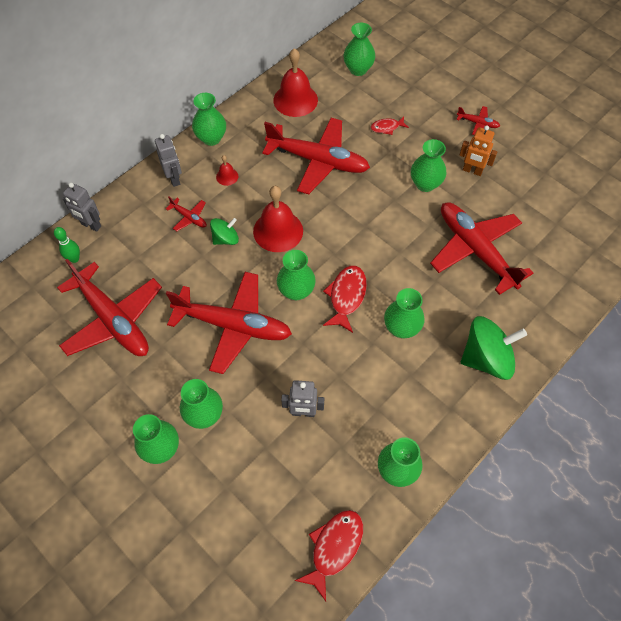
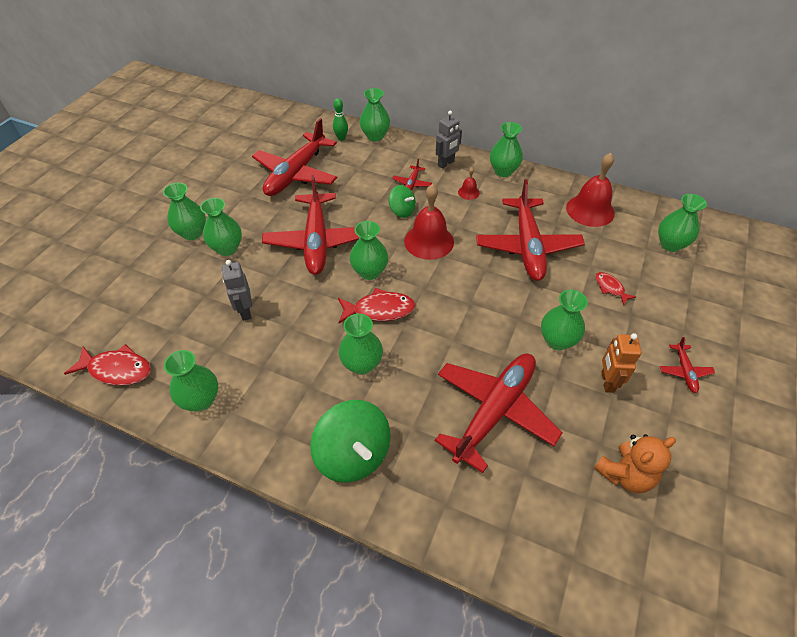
camera: 70 degrees right, 10 degrees down
grey robot [63,183,101,232] -> green vase [359,88,390,141]
none -> orange teddy bear [594,434,676,493]

